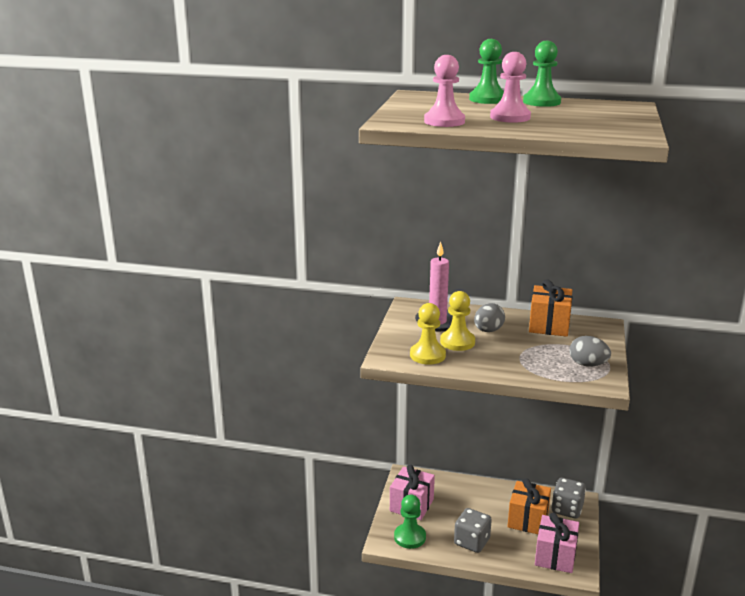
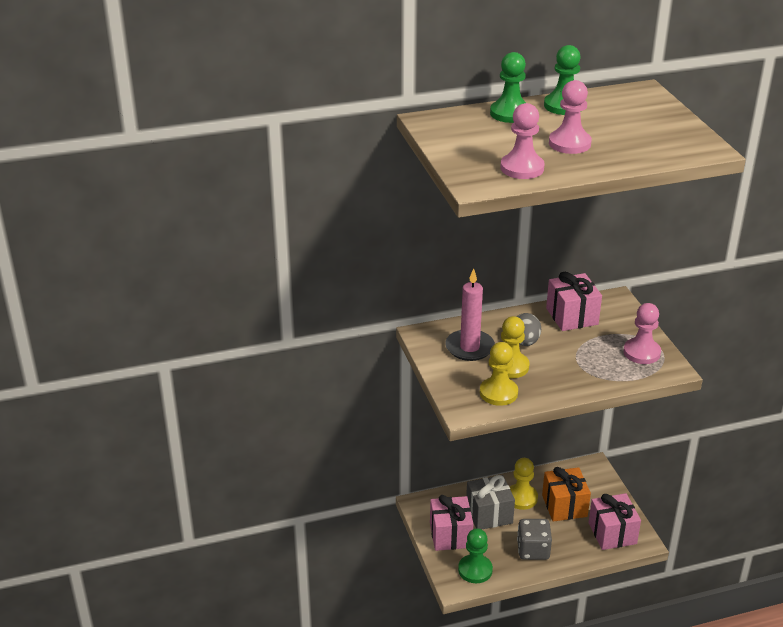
camera: 30 degrees left, 10 degrees up
orange gift [529,279,572,337] -> pink gift [546,272,602,331]
grey dice [552,478,586,519] -> none
grey egg [569,336,611,367] -> pink pawn [623,303,661,364]
none -> grey gift [466,475,515,529]
none -> yellow pawn [510,458,538,510]

